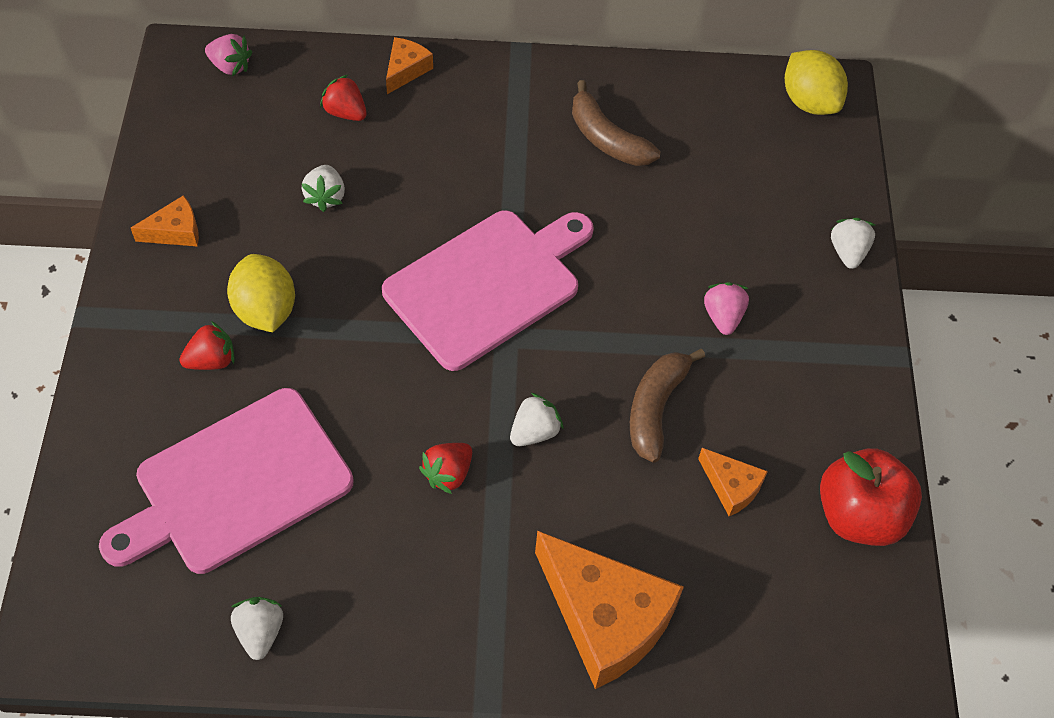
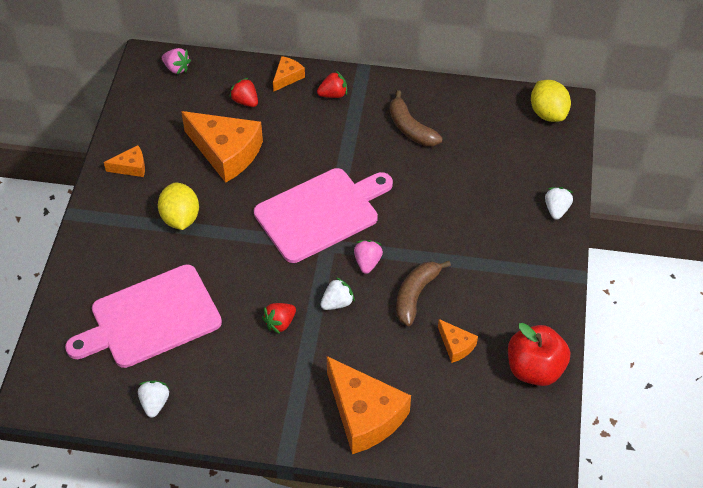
camera: 10 degrees right, 5 degrees down
red strawberry [179,321,235,370] -> red strawberry moved to [317,71,347,98]
white strawberry [301,165,345,212] -> orange cheese [181,111,263,183]
pink strawberry [704,282,749,335] -> pink strawberry moved to [354,240,383,274]

